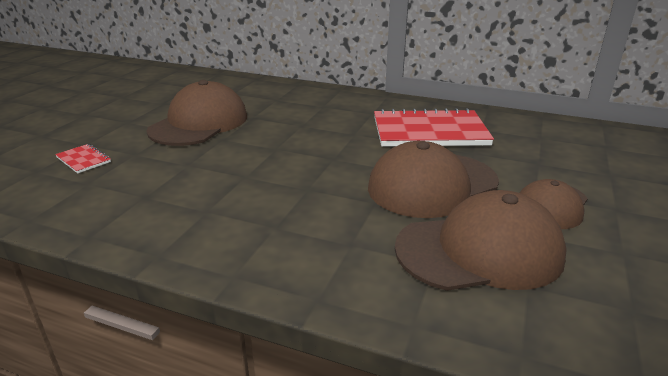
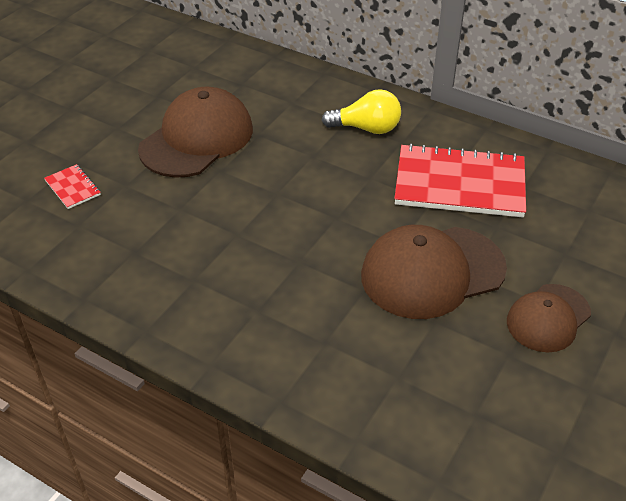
camera: 10 degrees right, 15 degrees up
brown cap [395,190,567,291] -> none
none -> yellow light bulb [322,89,401,134]

